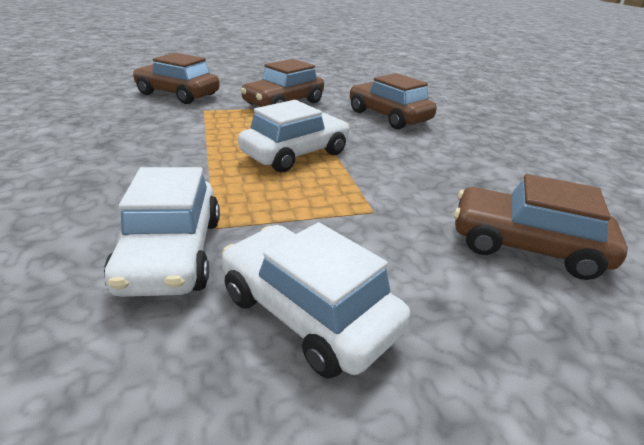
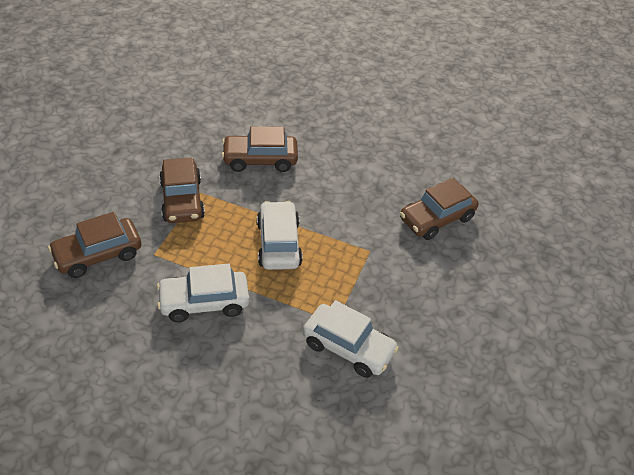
camera: 55 degrees left, 15 degrees up
white car [222,222,411,379] -> white car moved to [157,264,249,322]

